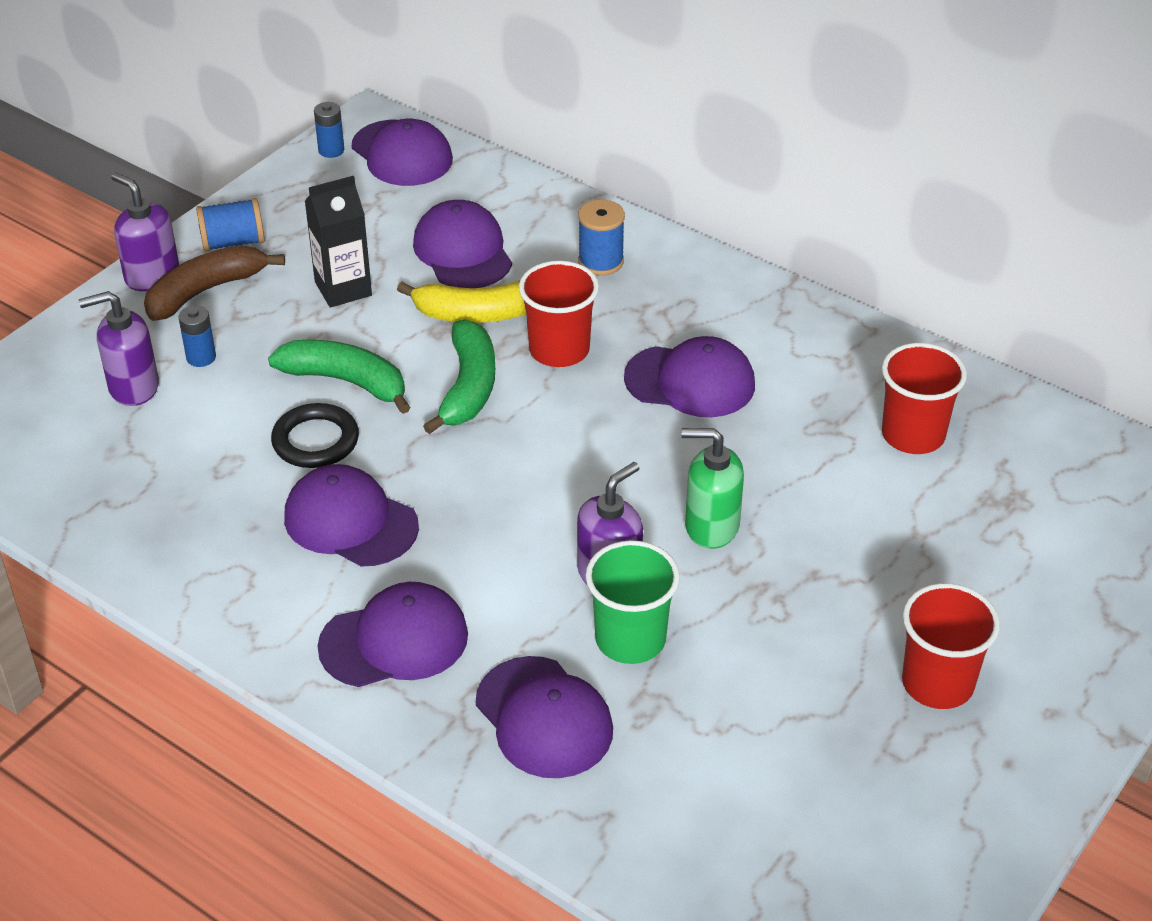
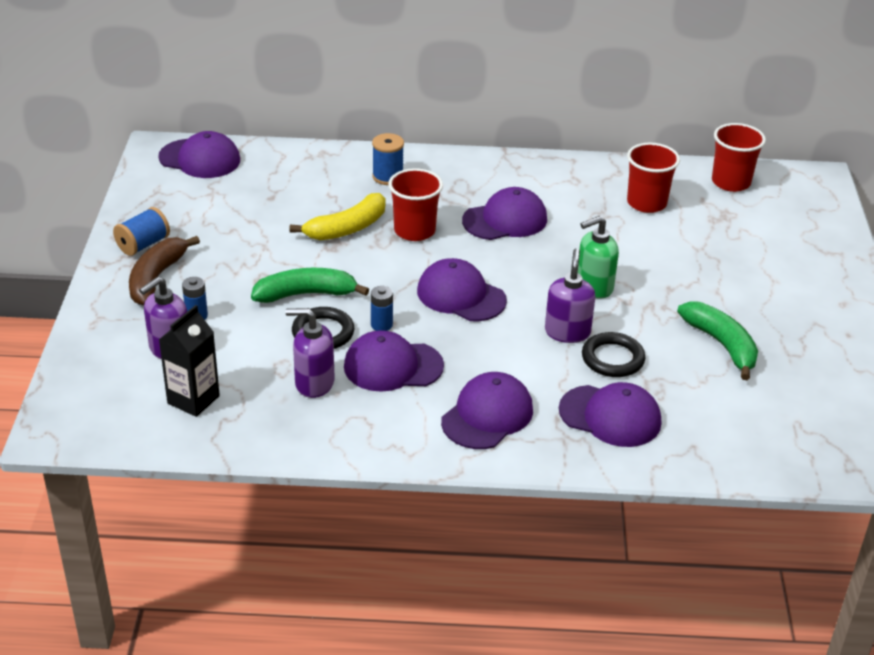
camera: 35 degrees left, 5 degrees down
purple soap dispenser [111,172,179,291] -> purple soap dispenser moved to [286,308,334,398]
black carton [305,176,372,308] -> black carton moved to [159,305,220,417]
blue battery [314,102,344,158] -> blue battery moved to [371,286,393,331]
purple cap [413,200,512,288] -> purple cap moved to [417,258,507,321]
green banana [423,320,495,434] -> green banana moved to [677,302,758,380]
green cup [585,540,680,664] -> black ring [582,332,645,377]
red cup [902,583,1000,709] -> red cup moved to [712,123,766,192]

